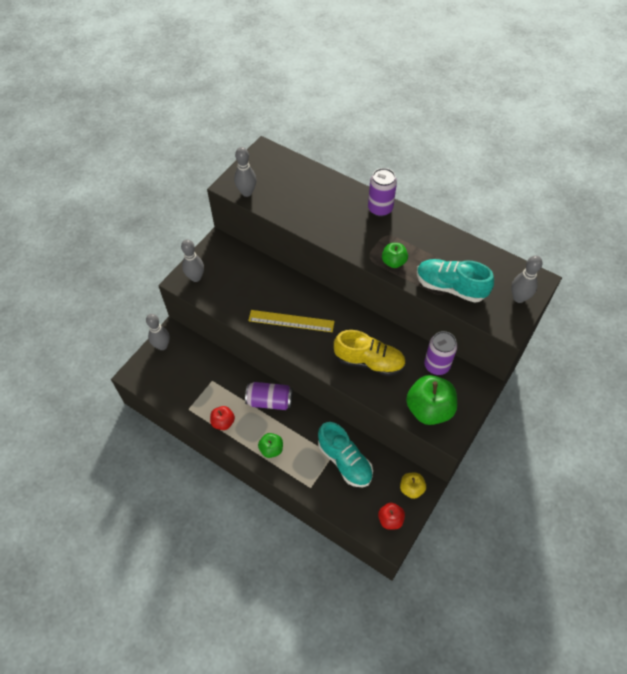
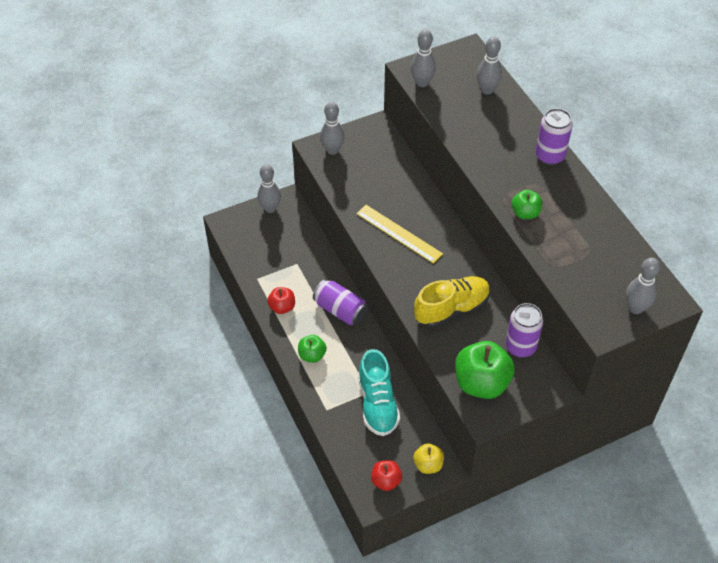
camera: 30 degrees right, 5 degrees down
yellow shoe [334,330,406,376] -> yellow shoe turned 75 degrees counterclockwise [414,276,490,328]
turquoise shoe [417,259,494,303] -> none
none -> grey bowling pin [477,37,502,94]

